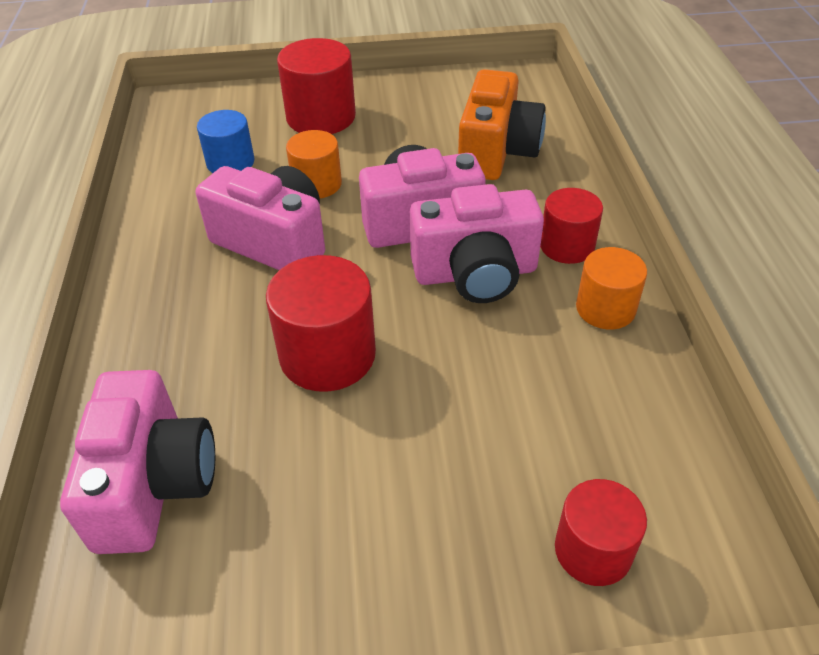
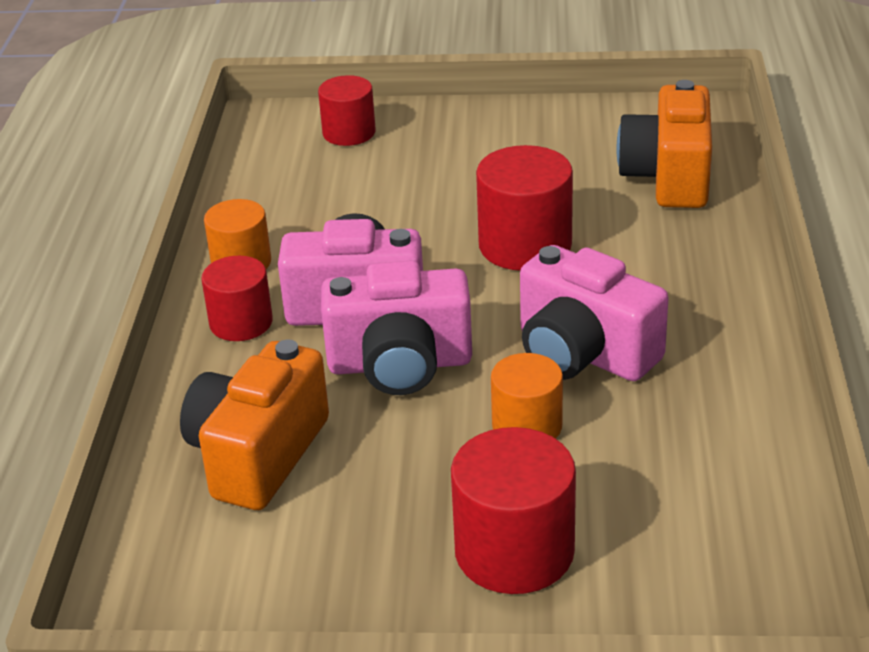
camera: 170 degrees left, 10 degrees down
pink camera [60,370,215,554] -> orange camera [617,80,712,208]
blue cylinder [197,110,254,173] -> none

